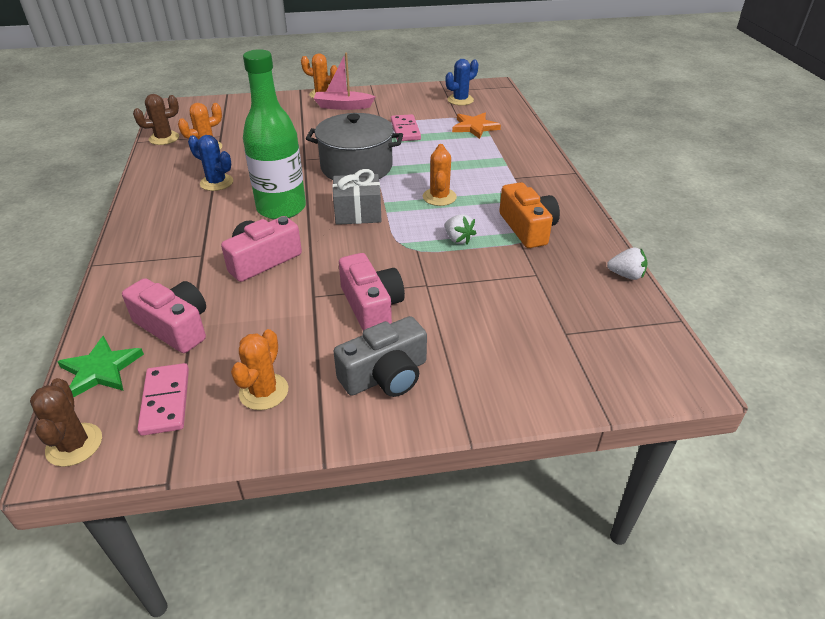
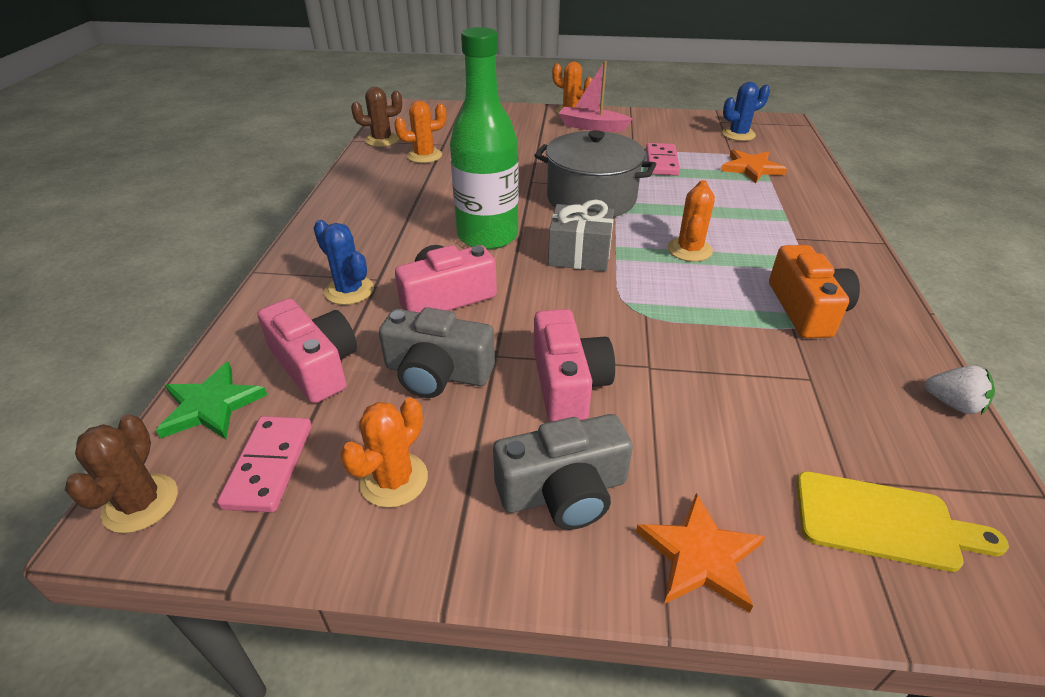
camera: 15 degrees right, 0 degrees up
blue cactus [188,135,233,191] -> blue cactus moved to [314,220,374,305]
white strawberry [445,214,476,244] -> none
none -> grey camera [379,307,495,398]
none -> orange star [636,493,765,613]
none -> yellow cutting board [797,471,1009,572]

